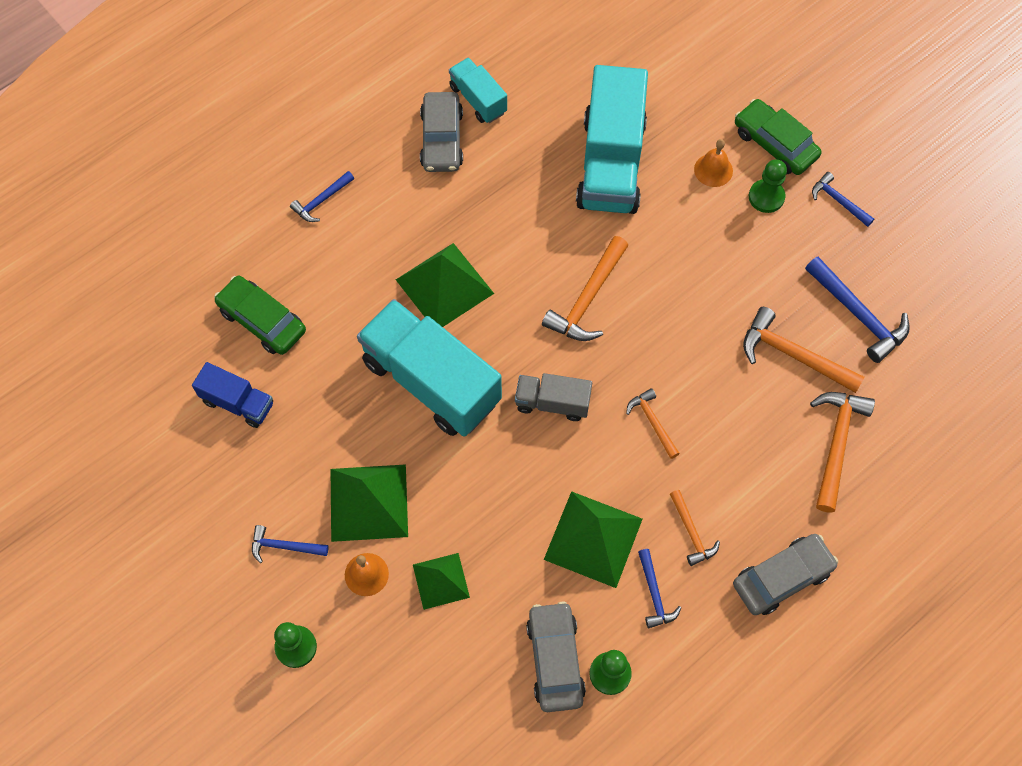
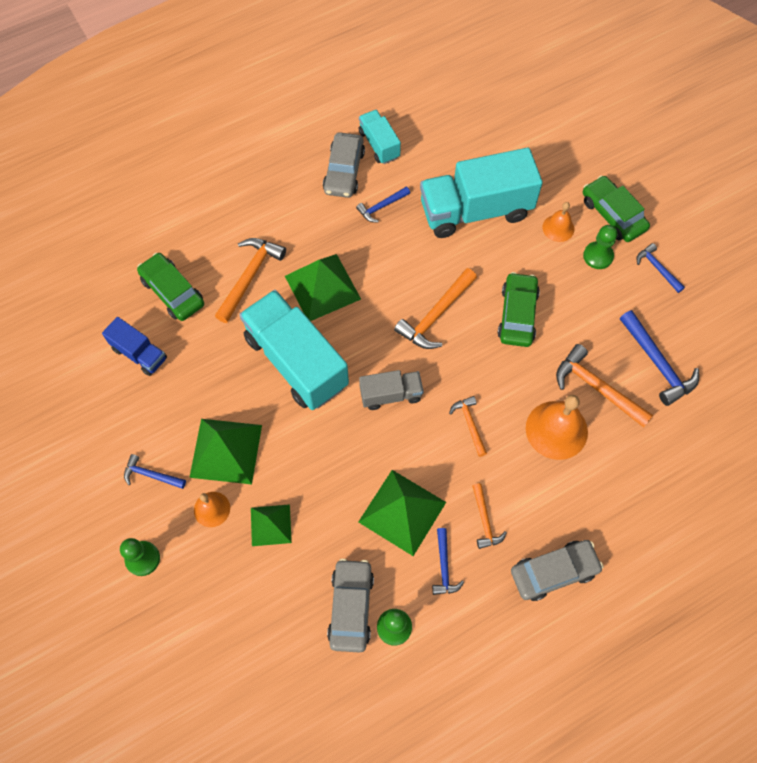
camera: 10 degrees right, 0 degrees up
blue hammer [290,171,354,222] -> blue hammer moved to [356,187,410,222]
grey truck [515,373,592,421] -> grey truck turned 150 degrees clockwise [359,370,423,410]
turquoise truck [576,65,648,214] -> turquoise truck turned 60 degrees clockwise [420,148,543,238]
orange hammer [810,392,875,513] -> orange hammer moved to [215,238,286,323]
none -> green car [498,272,540,347]
none -> orange bell [526,395,588,460]

